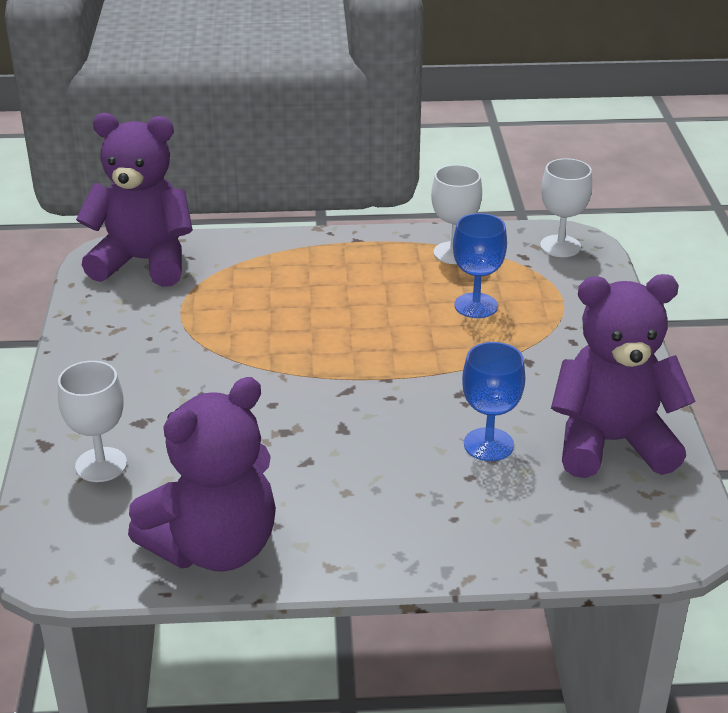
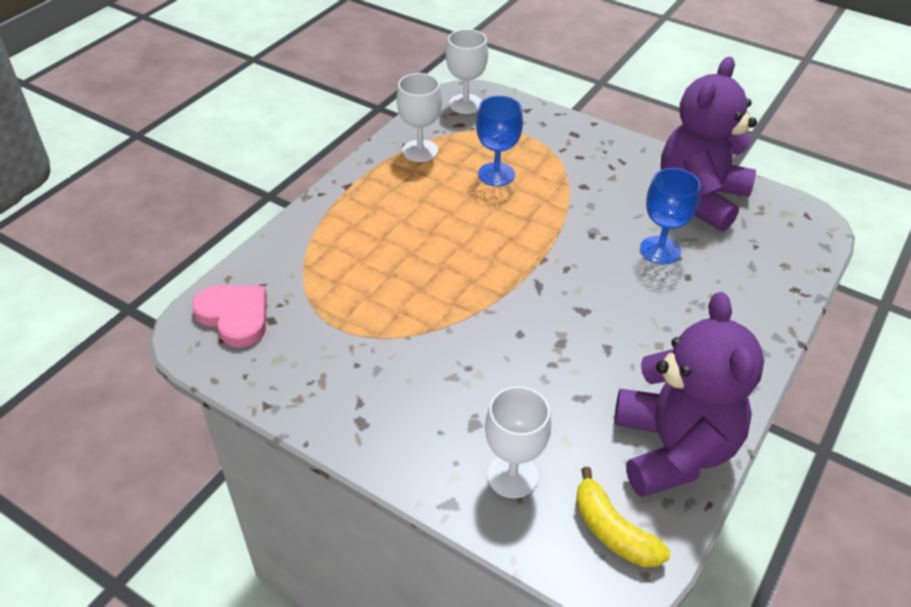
camera: 55 degrees left, 10 degrees up
purple teddy bear [76,113,193,287] -> pink heart [192,285,267,348]
none -> yellow banana [576,467,670,567]

